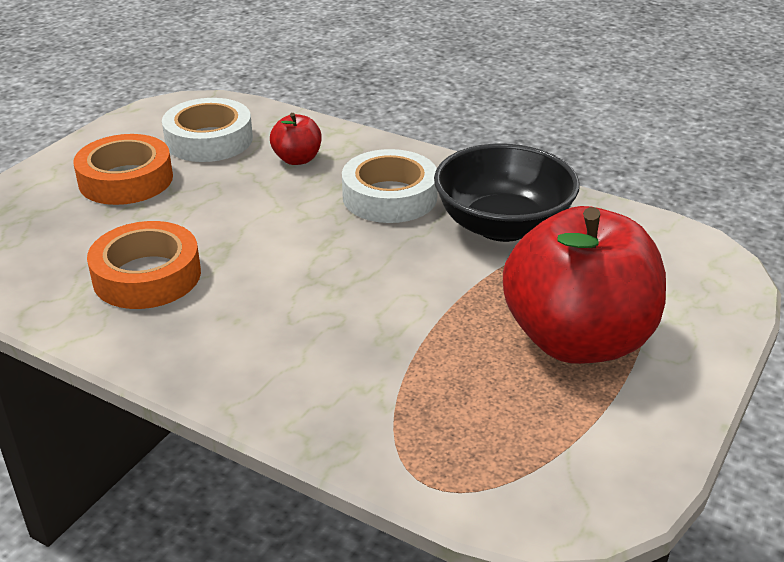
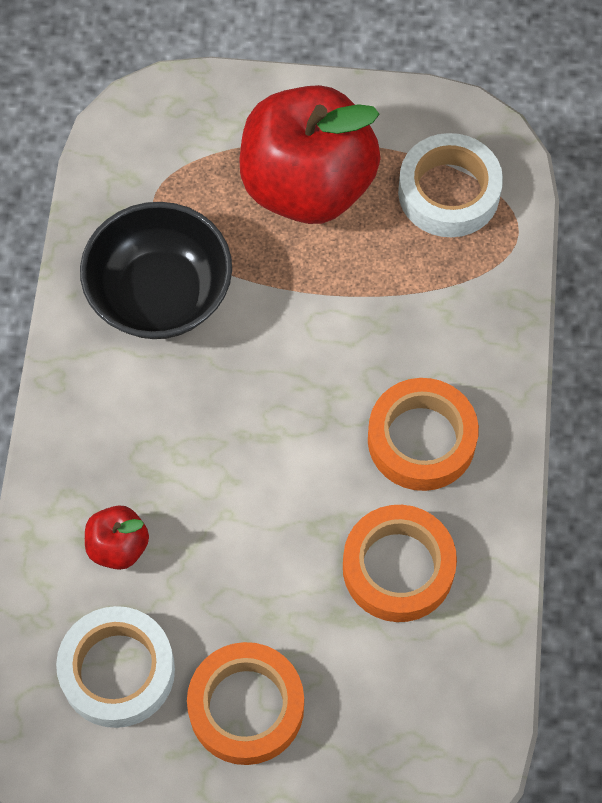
camera: 115 degrees left, 30 degrees up
white tape [342,149,438,223] -> white tape moved to [398,133,503,237]
none -> orange tape [368,378,479,491]

